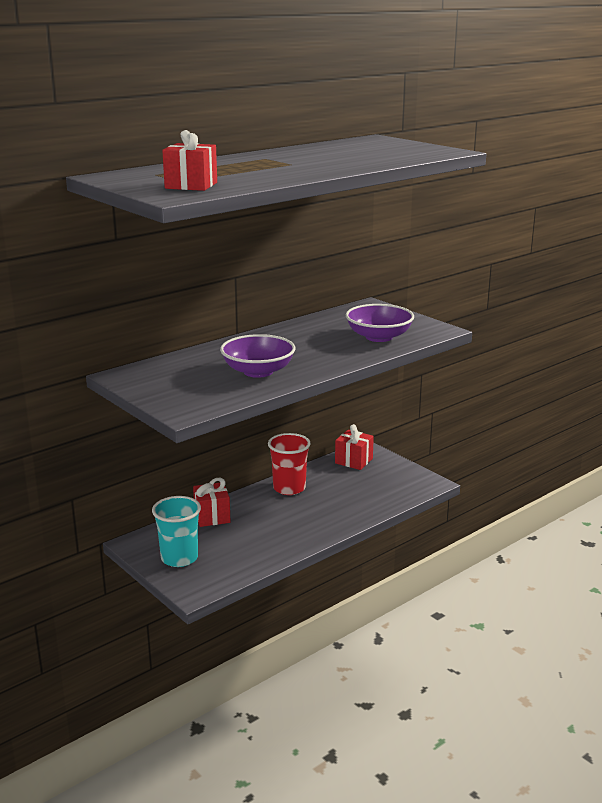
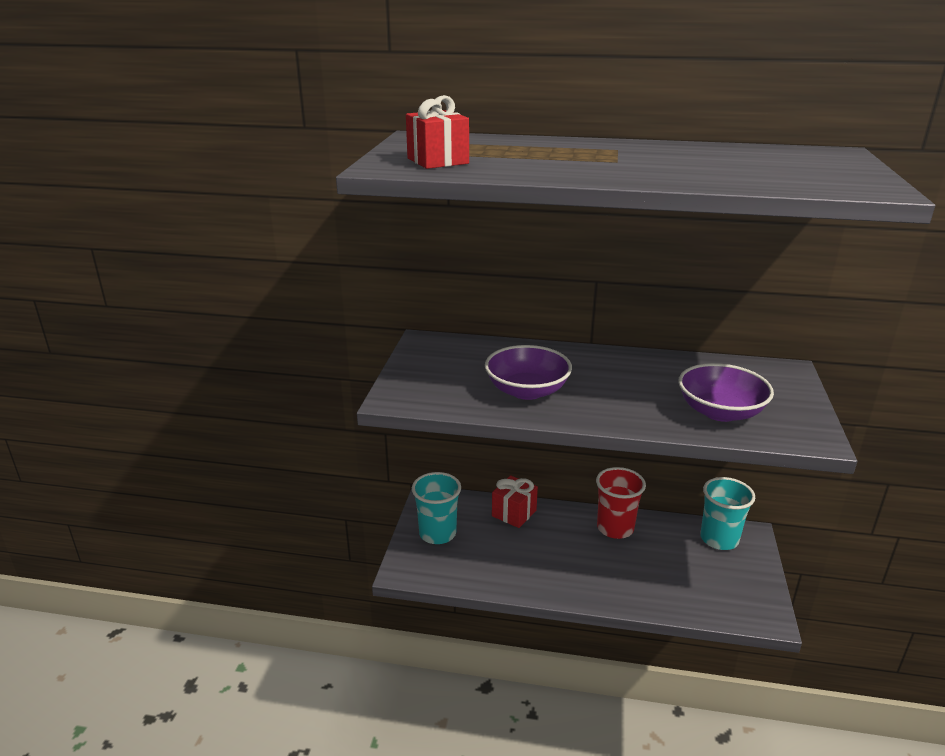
camera: 50 degrees right, 5 degrees up
red gift [335,424,374,470] -> turquoise cup [700,477,755,550]

